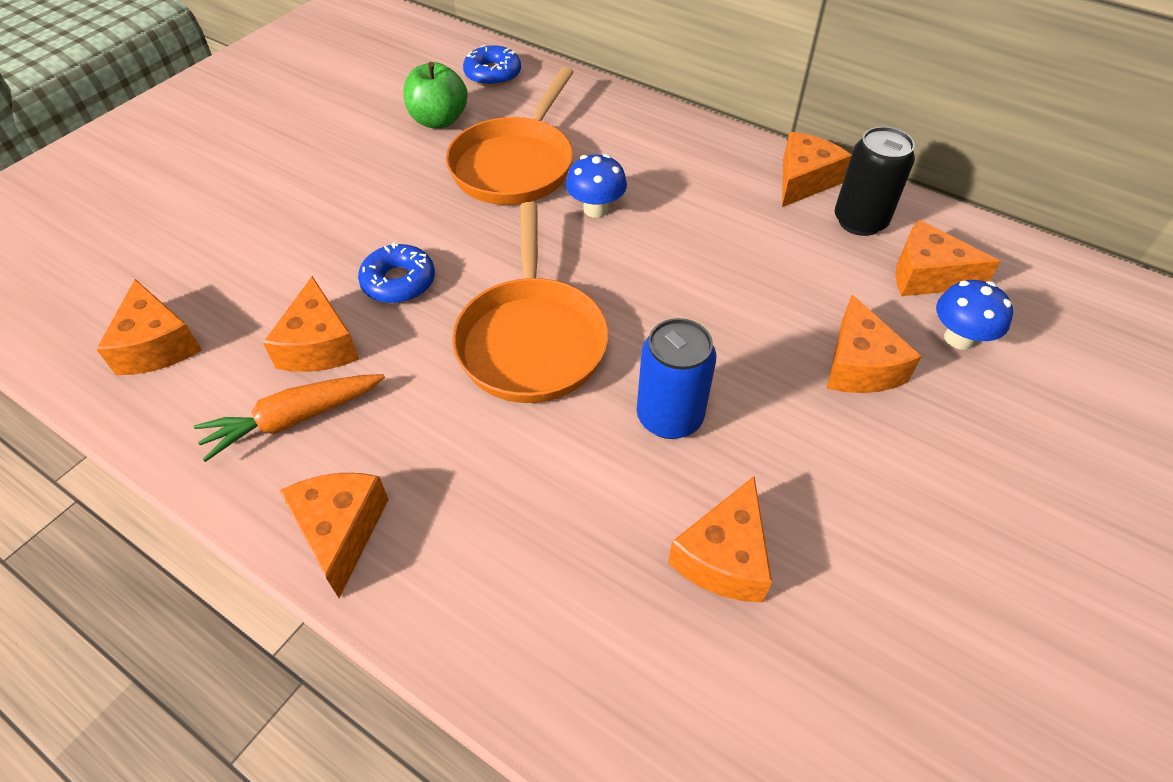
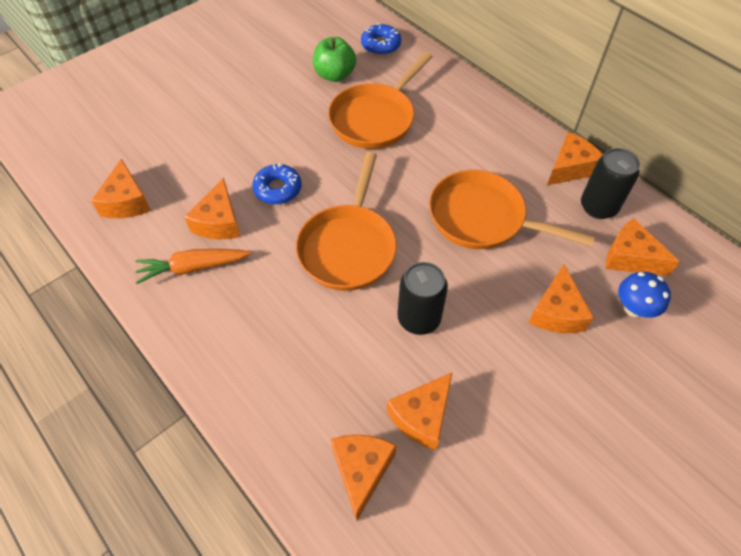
camera: 15 degrees right, 5 degrees up
orange cheese [279,473,389,598] -> orange cheese moved to [331,434,397,521]
blue mushroom [566,154,627,218] -> none
blue can [637,318,716,439] -> black can [397,262,448,335]
none -> orange pan [429,170,595,249]

